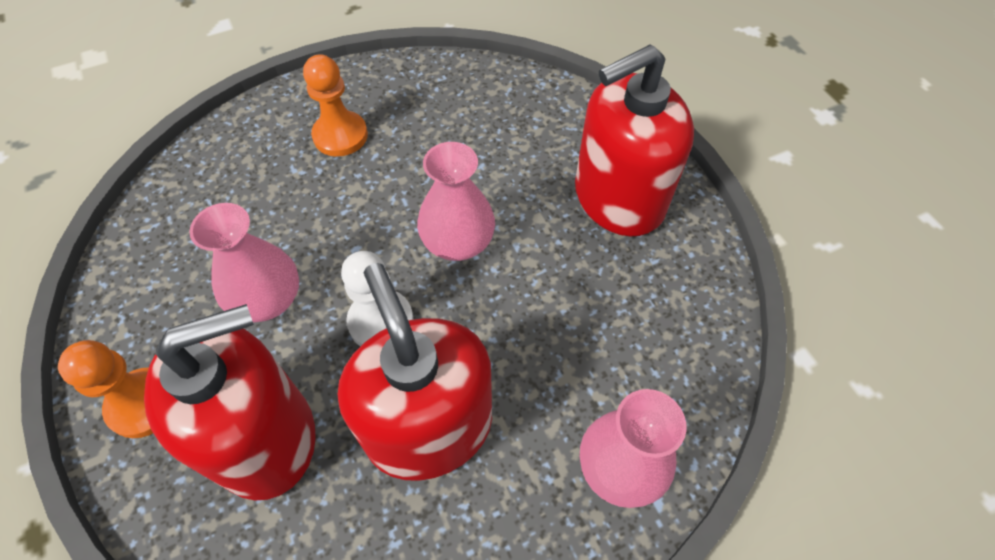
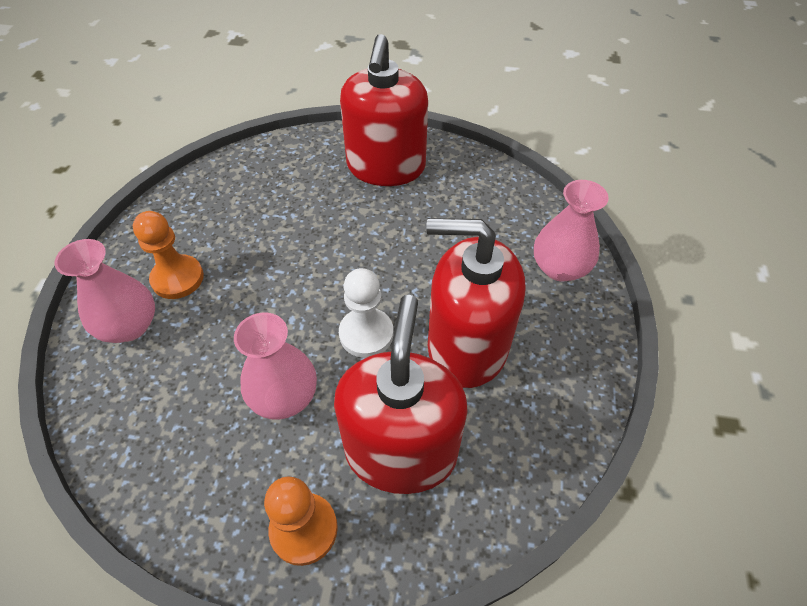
camera: 55 degrees left, 5 degrees down
pink vase [417,142,495,261] -> pink vase moved to [54,239,155,343]

